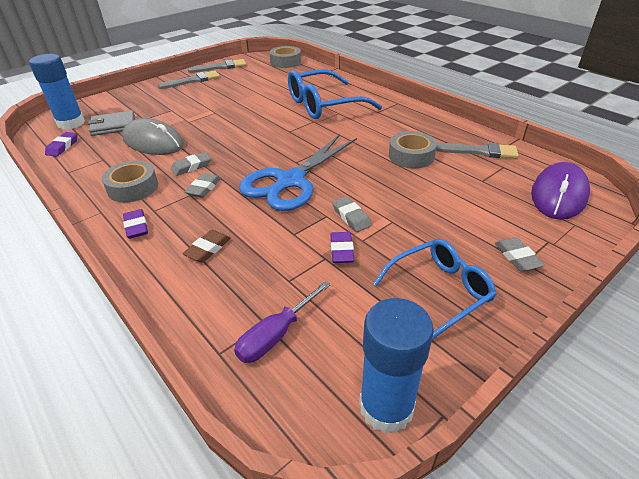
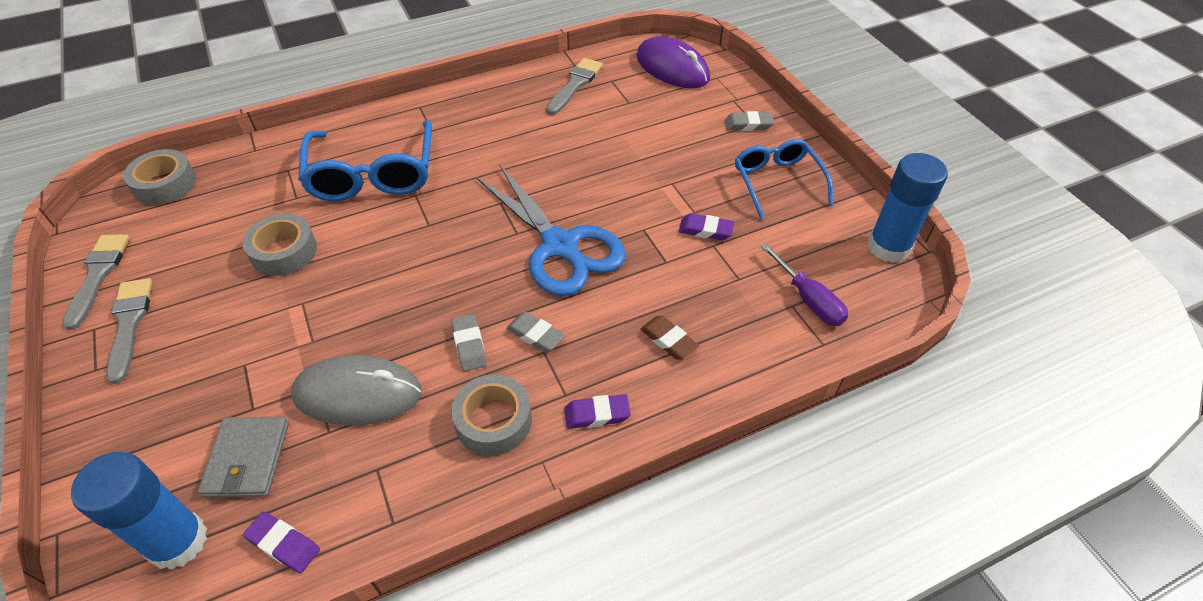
camera: 75 degrees left, 10 degrees up
grey mouse [122,118,184,155] -> grey mouse turned 45 degrees clockwise [291,355,422,425]
grey eraser [332,197,371,232] -> none
grey tape [389,131,437,169] -> grey tape moved to [242,214,317,276]

